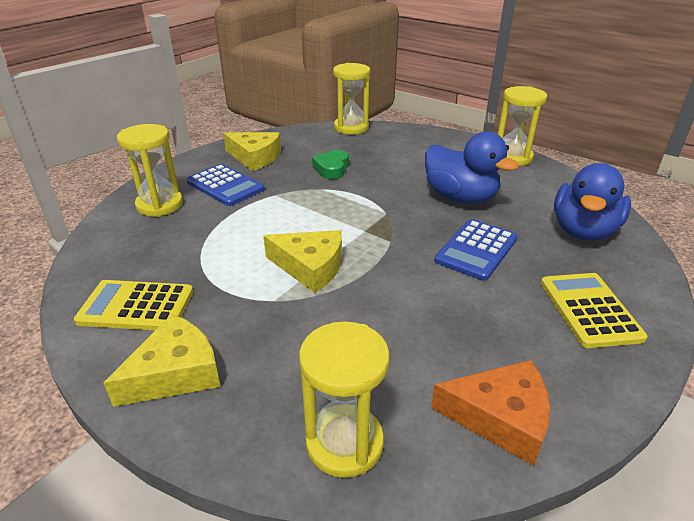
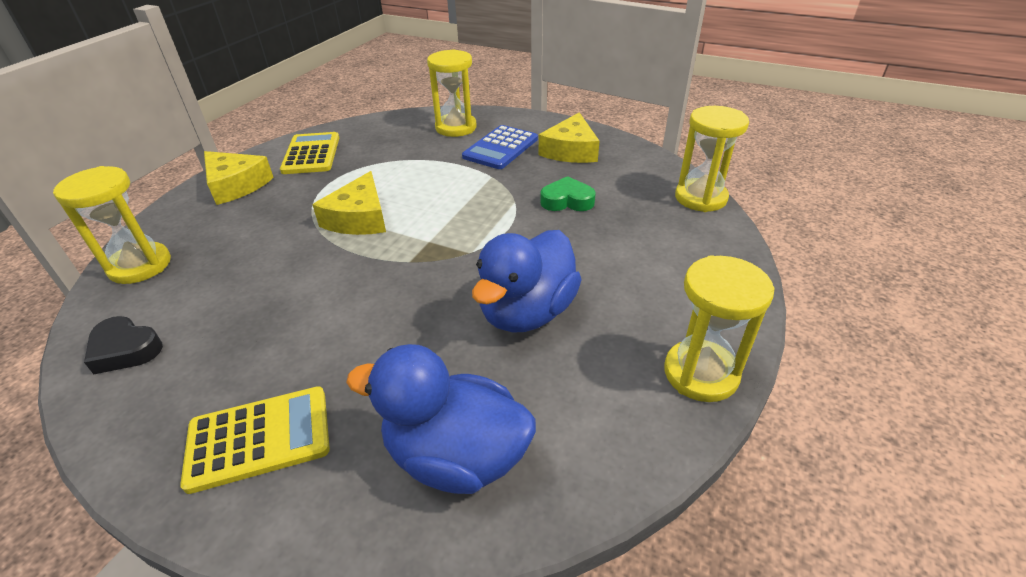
camera: 80 degrees right, 5 degrees up
orange cheese [431,360,550,466] -> black heart [84,316,163,374]
blue calculator [434,219,518,281] -> none

